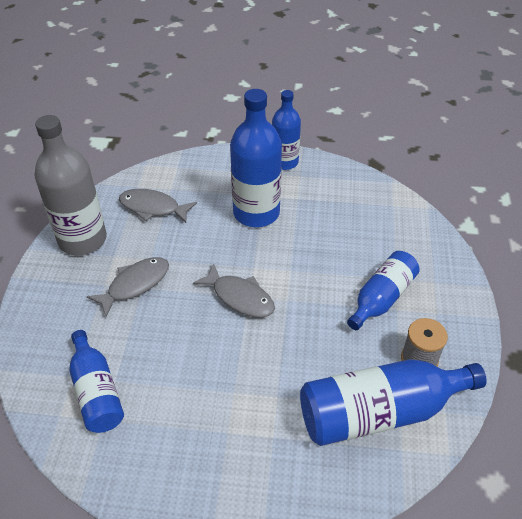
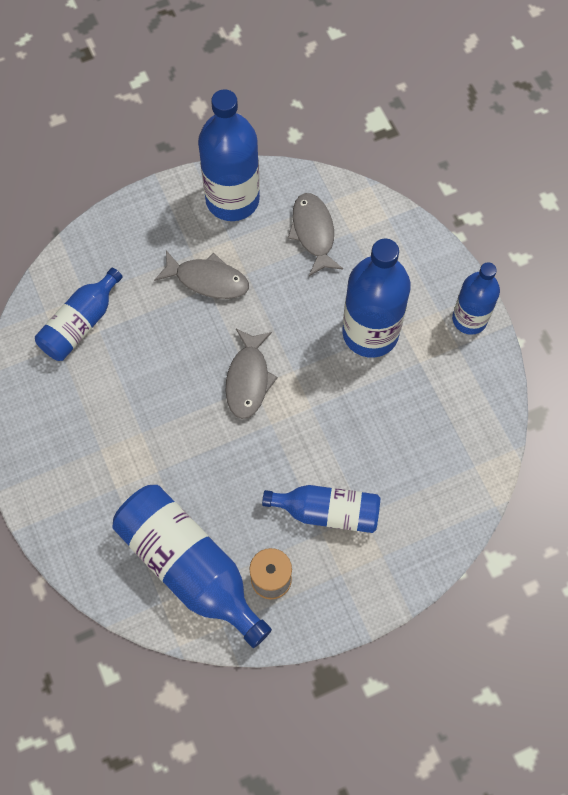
camera: 60 degrees right, 20 degrees up
grey bottle [35,115,107,256] -> blue bottle [198,89,260,221]

